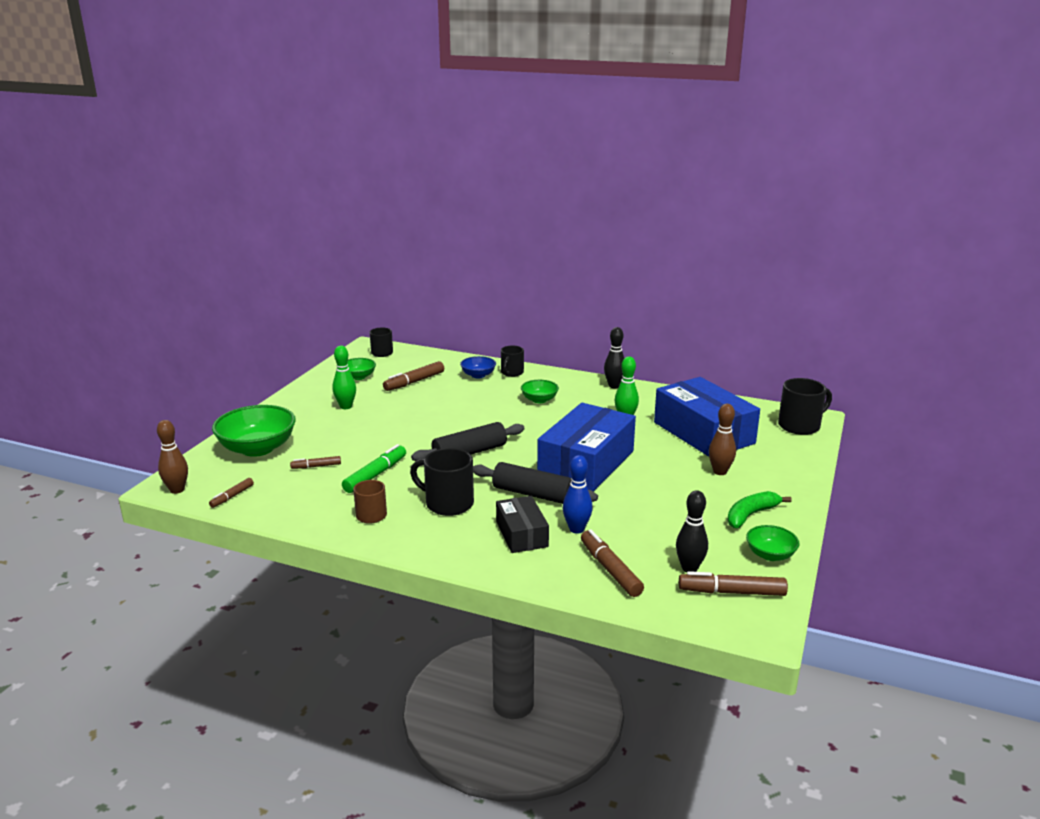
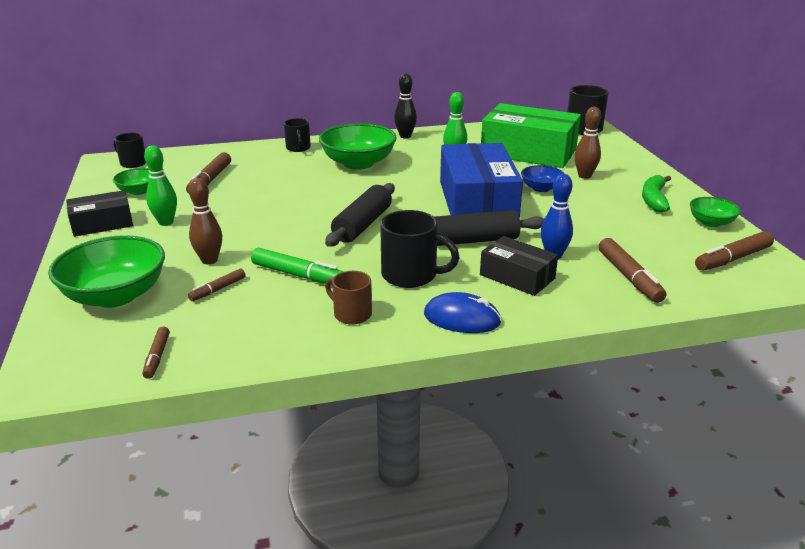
camera: 35 degrees left, 5 degrees up
brown bowling pin [157,420,188,494] -> brown bowling pin moved to [188,178,222,265]
green marker [342,444,406,493] -> green marker turned 120 degrees clockwise [251,247,344,285]
black mug [410,448,474,516] -> black mug turned 150 degrees counterclockwise [380,210,460,288]
blue bowl [460,356,496,378] -> blue bowl moved to [521,165,565,192]
green bowl [521,380,559,403] -> green bowl [319,123,397,170], size x1.90
brown marker [581,529,644,597] -> brown marker turned 135 degrees counterclockwise [599,238,666,303]
blue box [654,377,760,456] -> green box [481,103,581,168]
black bowling pin [676,490,708,572] -> none
none -> black box [66,190,133,237]
none -> blue mouse [424,292,502,333]

